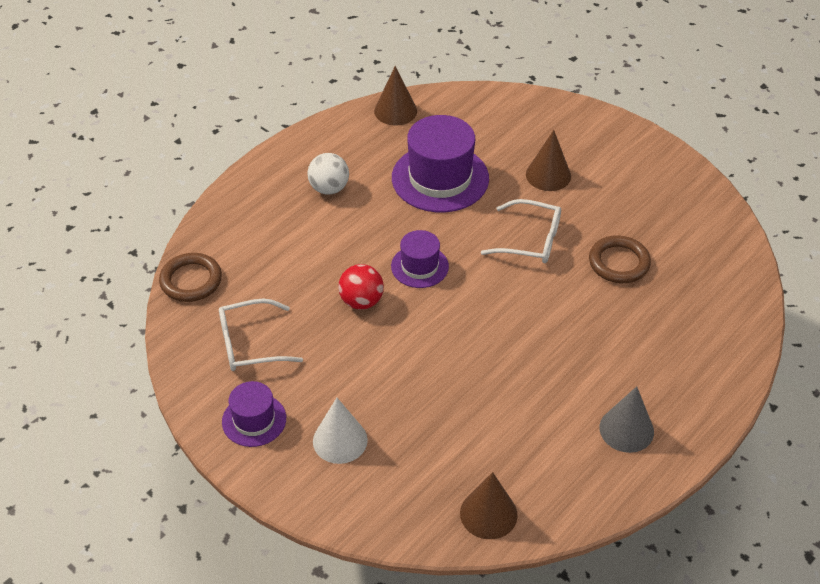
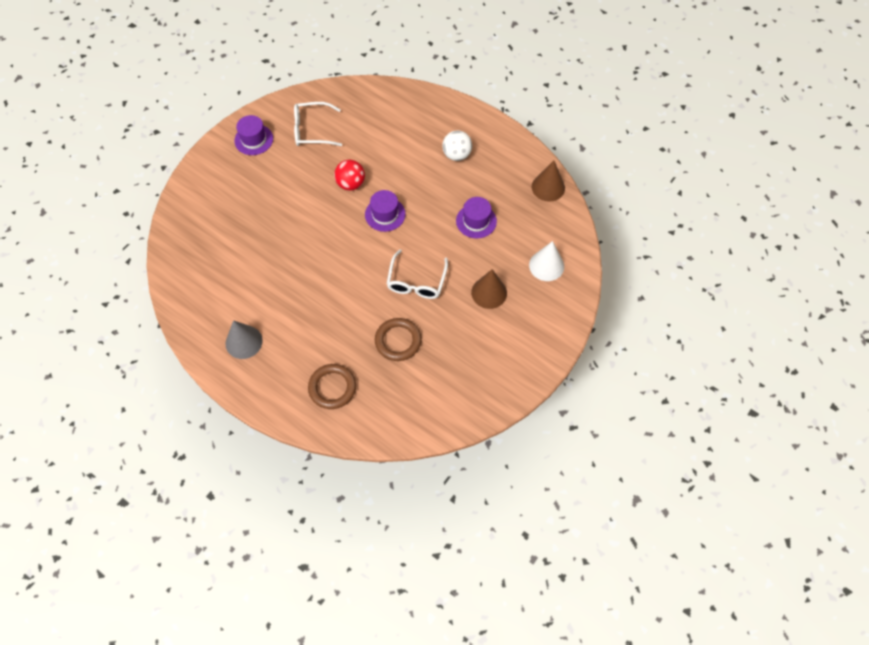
camera: 85 degrees right, 15 degrees up
brown ring [159,253,222,302] -> brown ring moved to [308,364,356,409]
white glasses [219,299,303,371] -> white glasses turned 75 degrees counterclockwise [294,102,342,146]
white cone [313,398,368,464] -> white cone moved to [529,241,564,281]
purple hat [392,115,489,212] -> purple hat [456,197,497,239], size x0.55
brown cone [460,472,517,539] -> none

